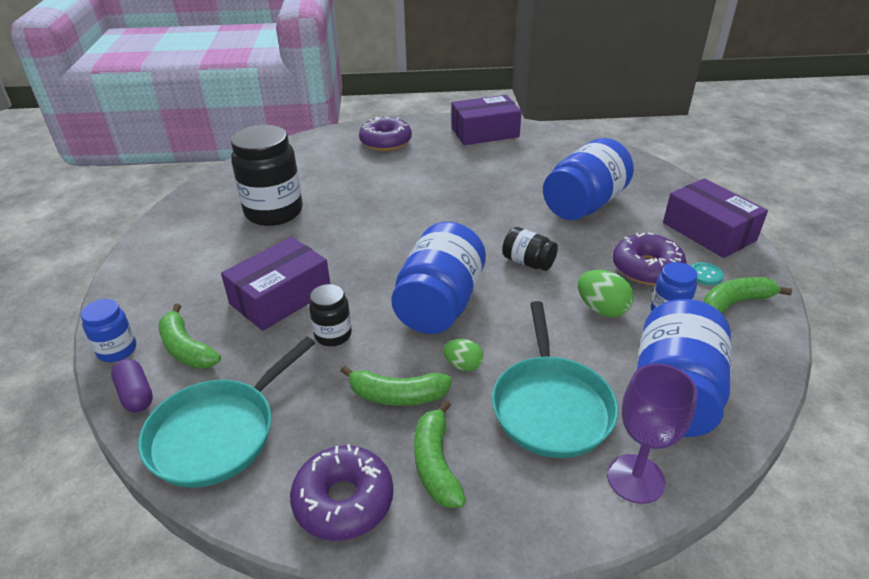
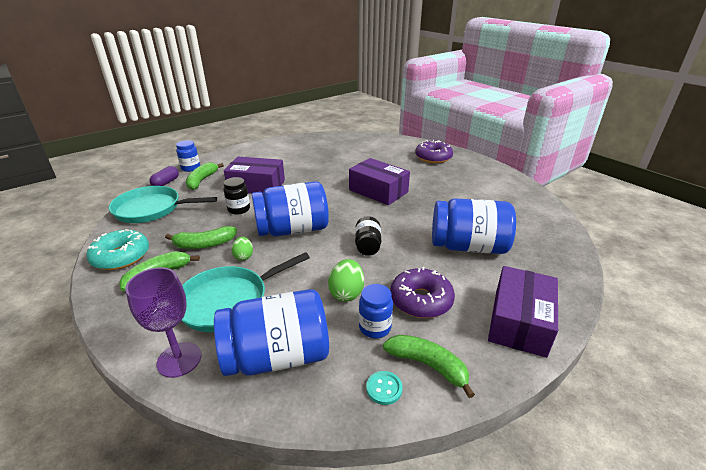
camera: 55 degrees right, 5 degrees down
black jar [231,125,303,226] -> none
purple donut [290,444,393,541] -> turquoise donut [86,229,149,270]
green banana [341,366,452,406] -> green banana turned 75 degrees counterclockwise [165,226,237,249]
purple box [451,95,522,145] -> purple box moved to [349,158,410,205]
turquoise button [691,262,724,285] -> turquoise button moved to [366,371,402,405]

